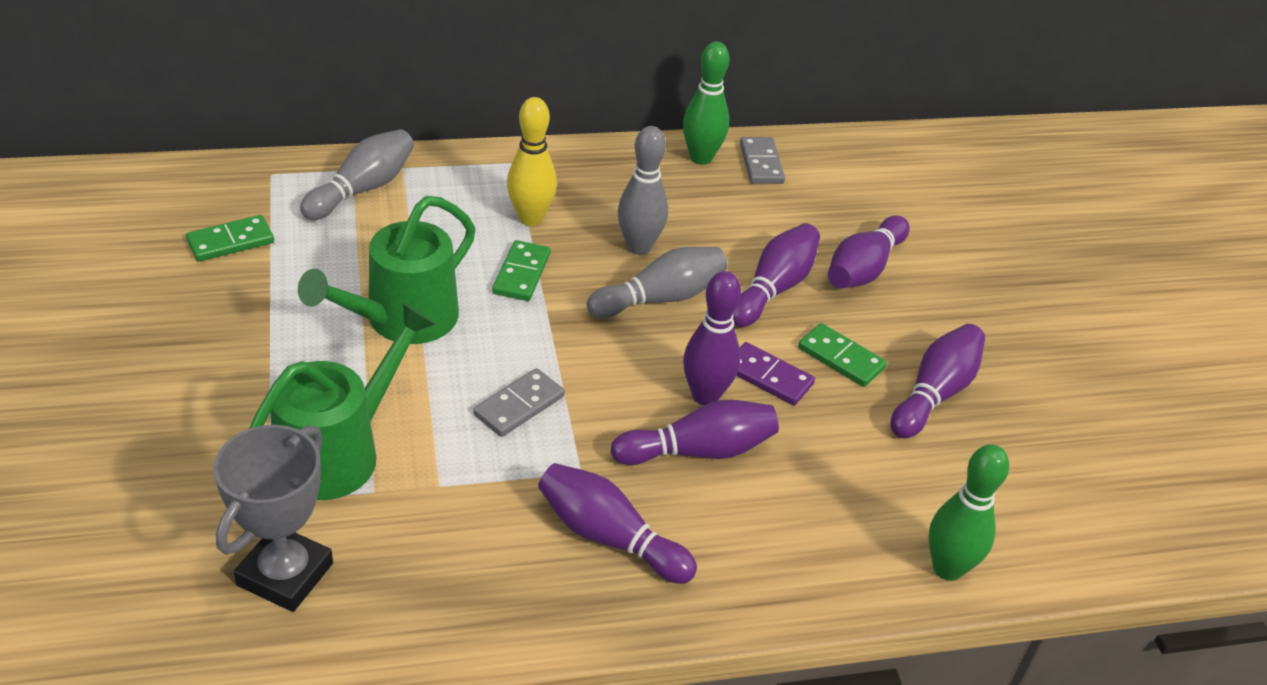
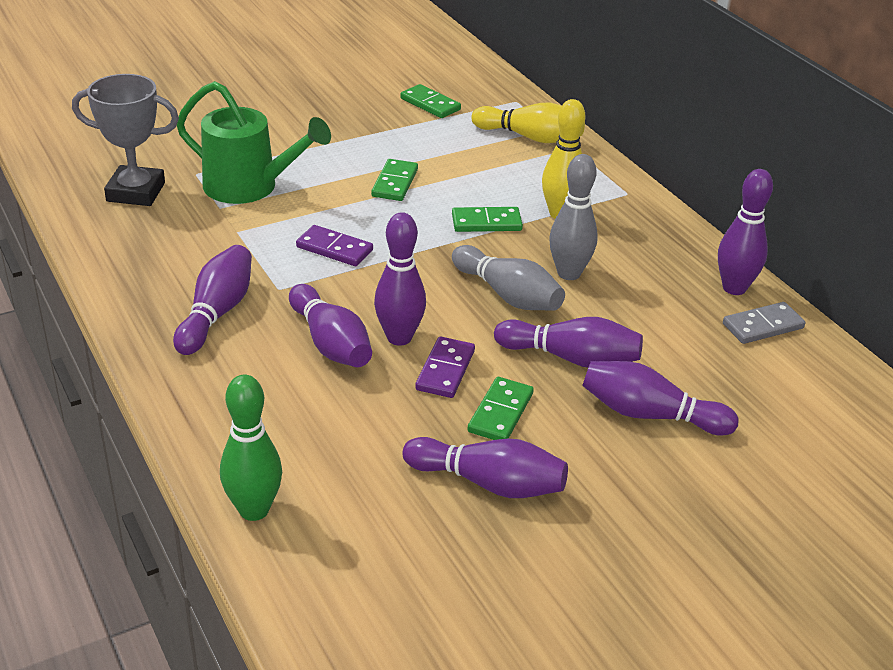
camera: 75 degrees right, 5 degrees down
green watering can [298,196,476,344] -> green domino [371,159,418,201]
grey bowling pin [300,129,414,220] -> yellow bowling pin [471,103,585,143]
grey domino [473,368,565,437] -> purple domino [296,225,373,266]
green bowling pin [683,42,729,165] -> purple bowling pin [718,169,773,295]

